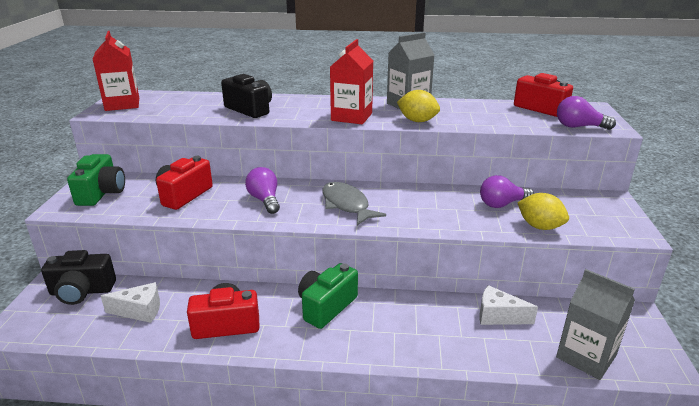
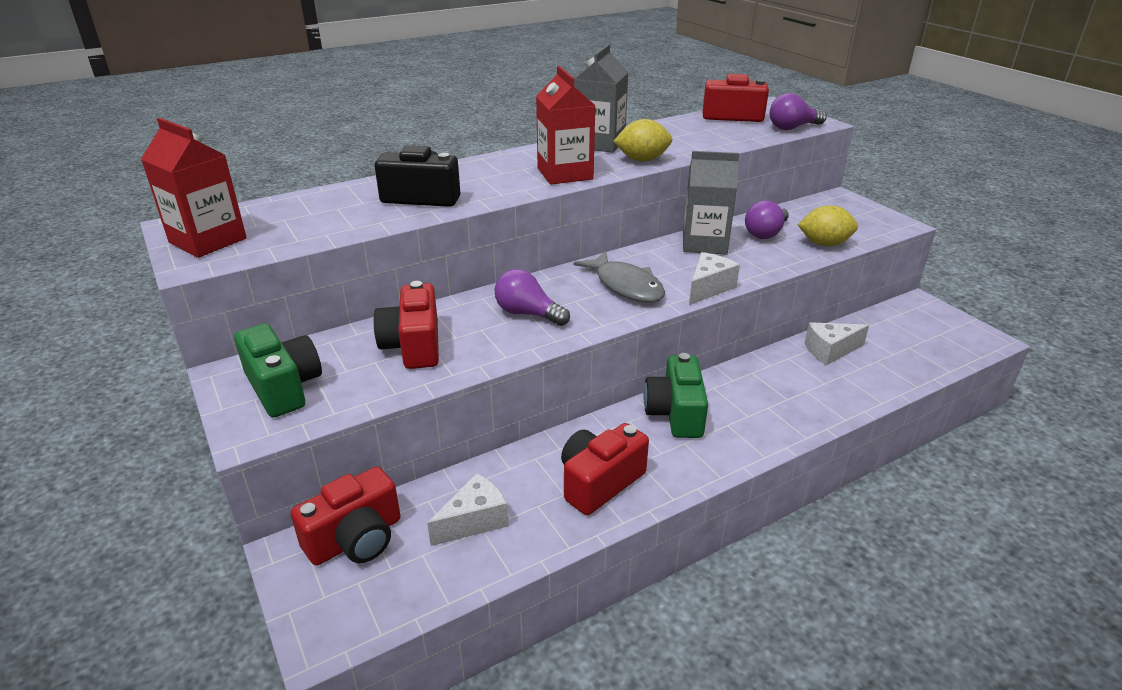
camera: 35 degrees left, 5 degrees up
black camera [41,250,116,305] -> red camera [290,466,401,566]
grey fish [322,182,386,226] -> grey fish turned 150 degrees counterclockwise [573,251,665,303]
grey carton [556,269,635,380] -> grey carton moved to [683,151,739,255]
none -> white cheese [689,252,740,305]

